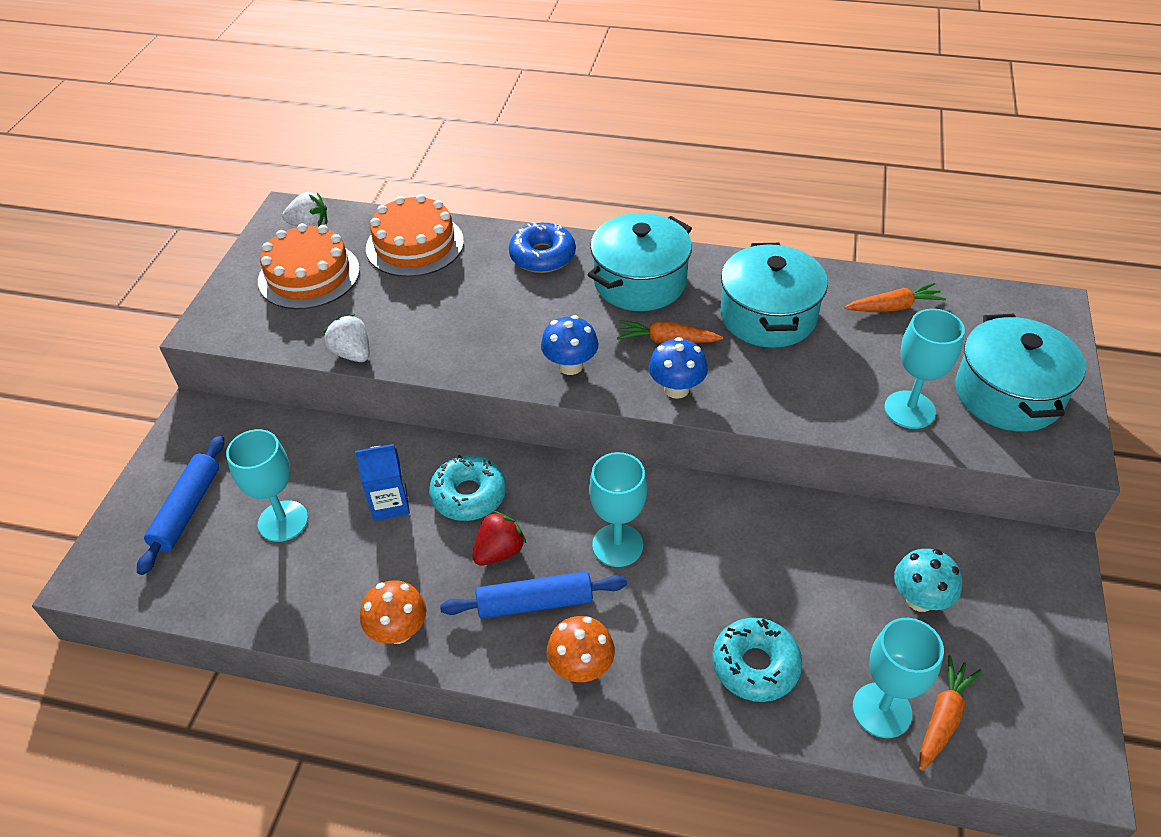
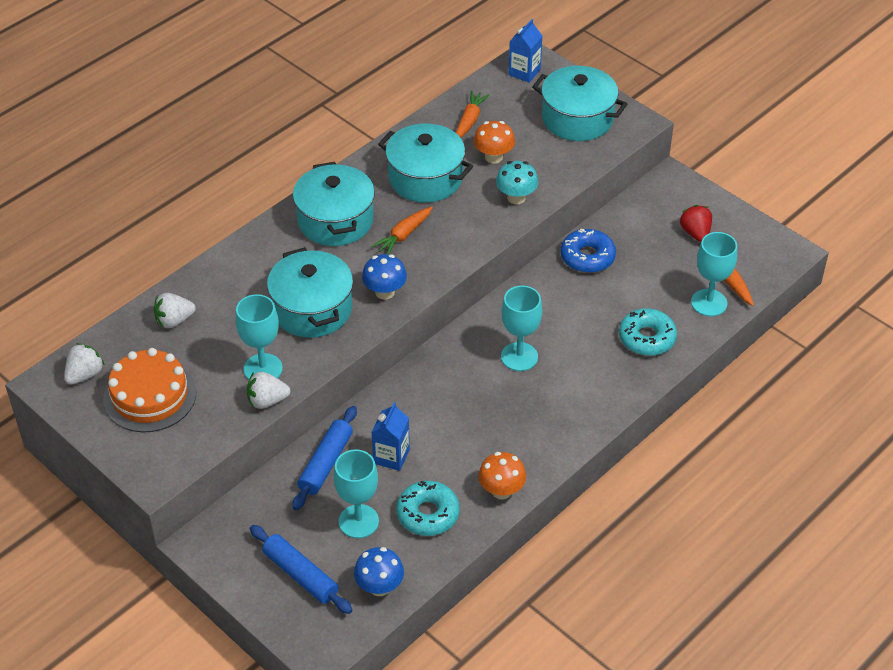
camera: 60 degrees left, 0 degrees up
orange cake [366,194,464,277] -> white strawberry [154,293,196,328]
turquoise donut [429,455,506,521] -> turquoise donut moved to [396,481,460,536]
blue rolling pin [440,571,627,619] -> blue rolling pin moved to [292,406,357,510]
red strawberry [472,511,526,566] -> red strawberry moved to [680,205,712,242]
blue donut [509,222,576,273] -> blue donut moved to [561,229,616,273]
orange mushroom [547,616,615,682] -> orange mushroom moved to [474,121,515,164]
blue mushroom [649,337,708,399] -> blue mushroom moved to [354,547,404,596]
turquoise goblet [884,309,965,429] -> turquoise goblet moved to [235,294,283,380]
turquoise mushroom [894,549,962,612] -> turquoise mushroom moved to [496,161,539,204]
none -> turquoise pot [267,247,353,338]
none -> blue carton [509,19,542,83]

